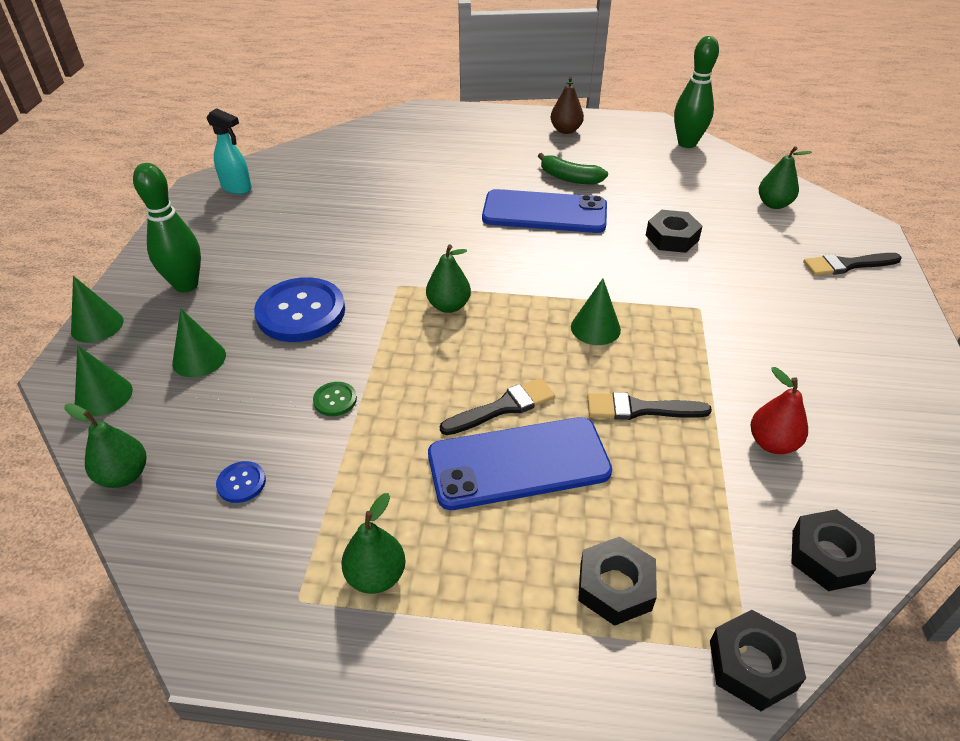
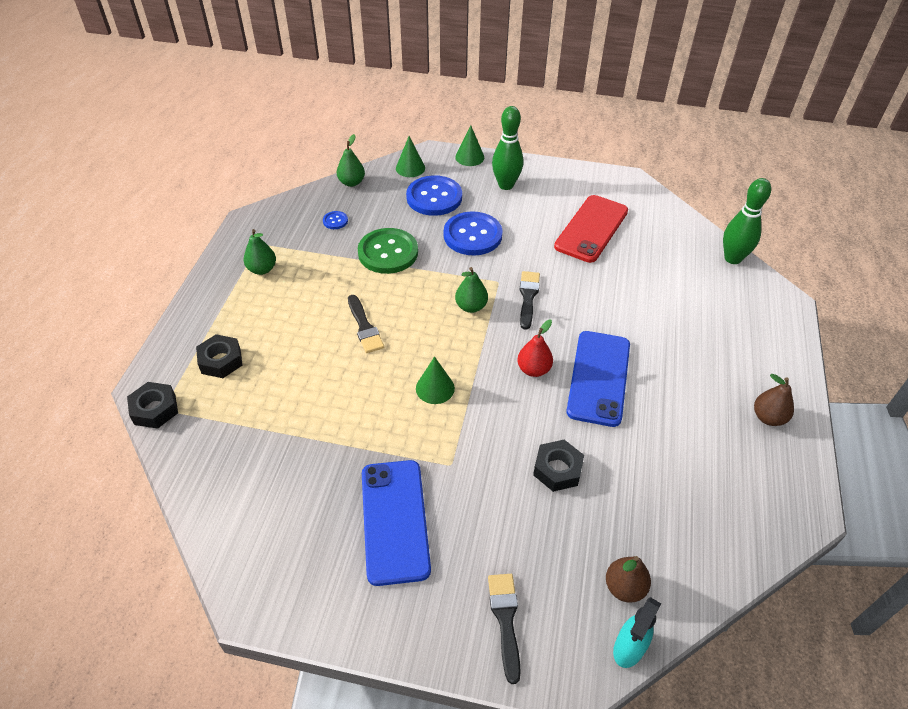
camera: 95 degrees right, 5 degrees up
green cone [172,309,226,377] -> blue button [406,175,462,216]
turquoise spray bottle [206,108,252,194] -> turquoise spray bottle moved to [613,597,661,668]
green button [313,382,357,416] -> green button [357,228,418,274], size x2.31
blue phone [428,417,612,510] -> blue phone moved to [362,460,431,586]
green banana [538,153,608,185] -> none
black brush [587,392,712,420] -> black brush moved to [519,271,540,330]
green bowling pin [674,36,719,148] -> green bowling pin moved to [723,178,771,264]
red pear [751,367,808,454] -> red pear moved to [517,320,553,377]
green pear [759,146,812,209] -> brown pear [606,556,651,603]
black nut [791,509,876,591] -> none
none -> red phone [554,195,628,263]

